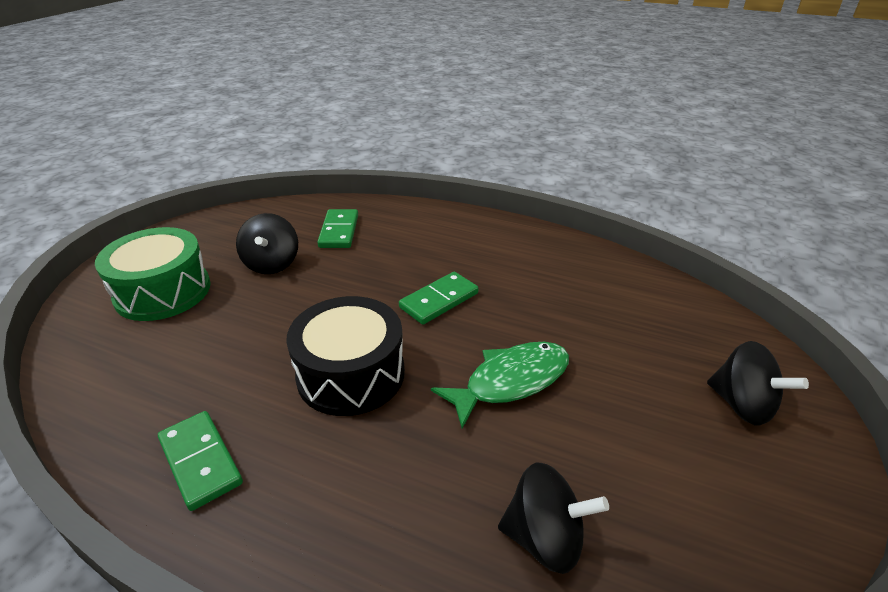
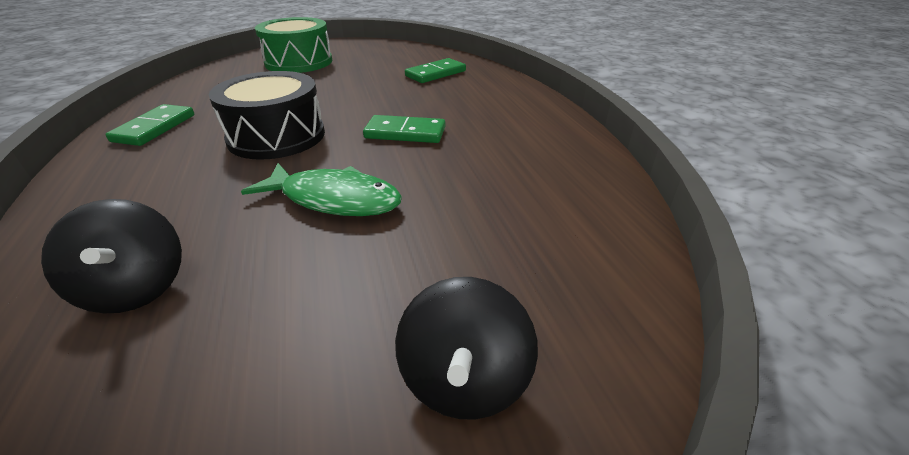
camera: 50 degrees right, 0 degrees up
black spinning top [236,213,298,274] -> none

